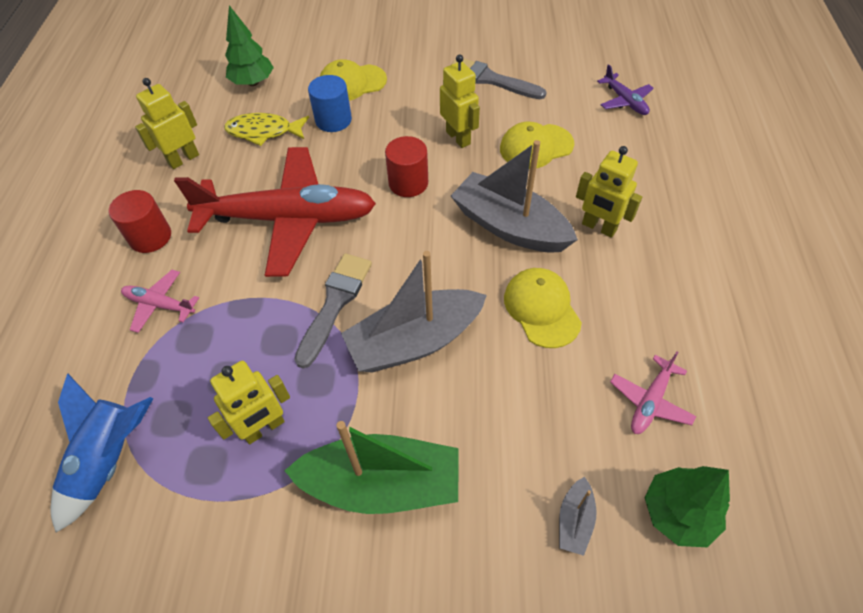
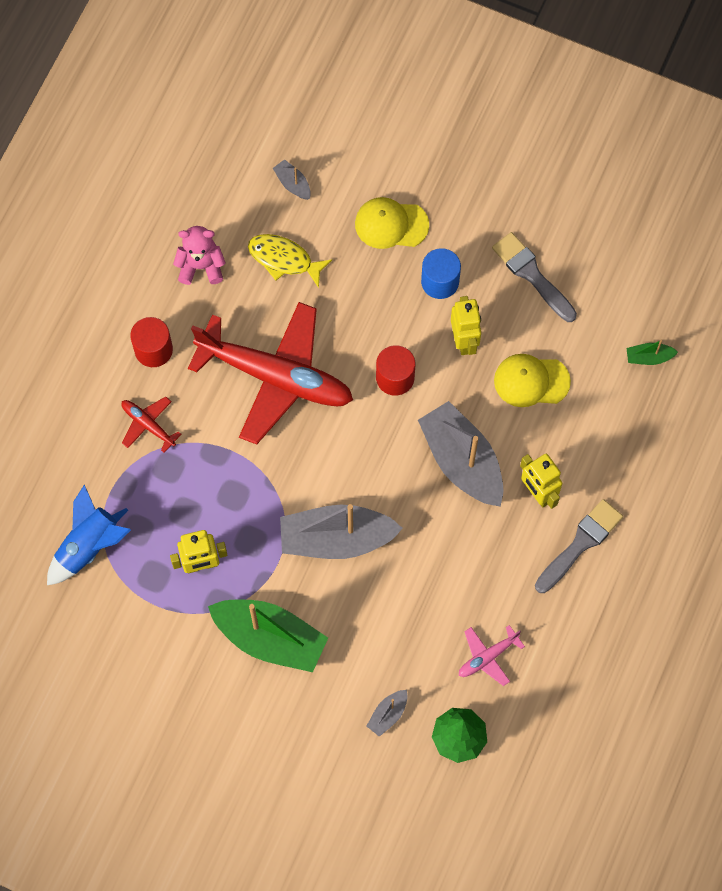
camera: 20 degrees right, 15 degrees up
pink plane [121,270,199,333] -> red plane [122,396,182,453]
yellow robot [135,78,199,169] -> pink teddy bear [173,226,226,285]
green tree [225,5,274,86] -> grey boat [273,159,311,200]
grey brush [294,254,372,368] -> grey brush moved to [535,499,623,593]
blue cylinder [308,75,352,132] -> blue cylinder moved to [421,248,461,299]
yellow cap [504,268,582,348] -> none
purple plane [597,64,654,115] -> green boat [626,340,678,365]

